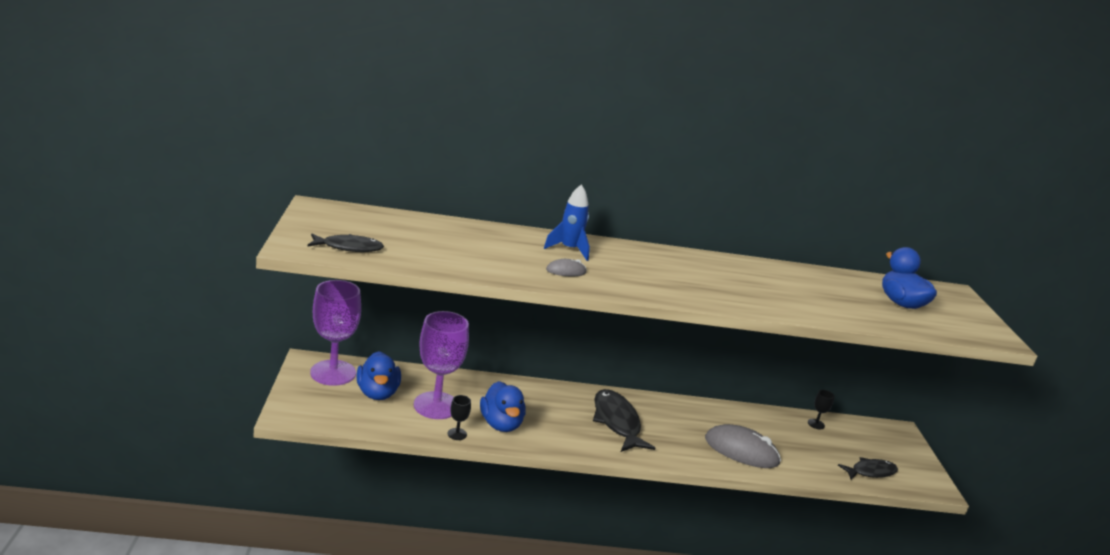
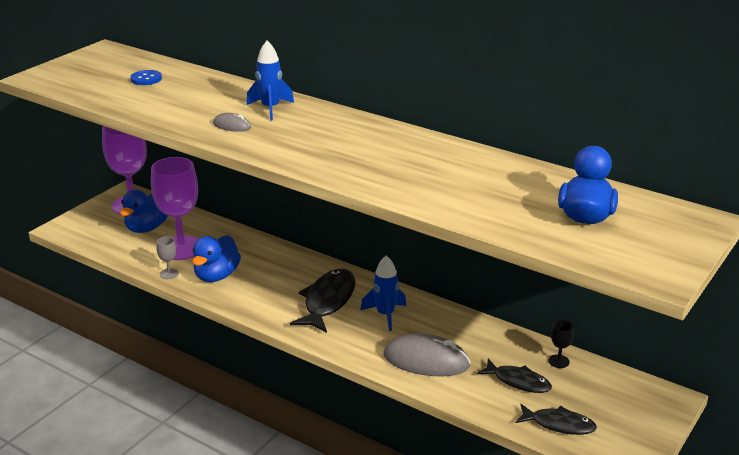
camera: 40 degrees right, 5 degrees up
black fish [307,234,384,252] -> black fish moved to [477,359,552,393]
black goblet [448,395,471,440] -> grey goblet [156,236,179,279]
grey mouse [705,424,781,468] -> grey mouse turned 45 degrees counterclockwise [384,333,471,376]
none -> blue button [130,70,162,85]
none -> blue rocket [360,255,406,331]

